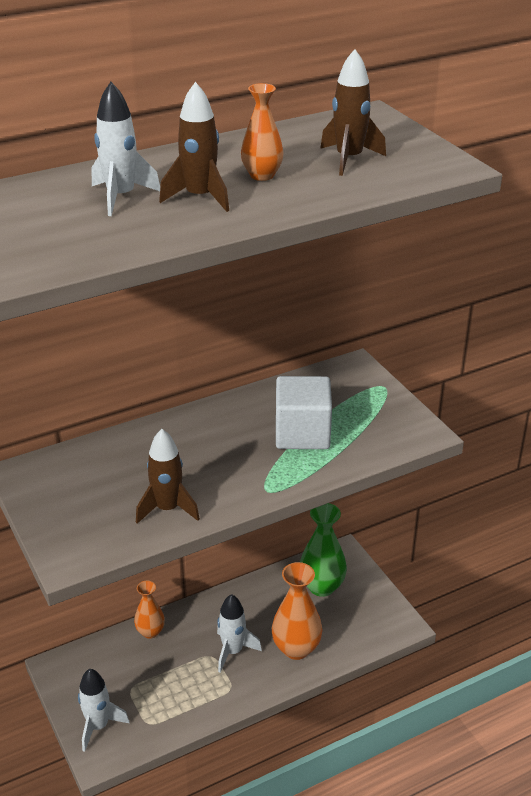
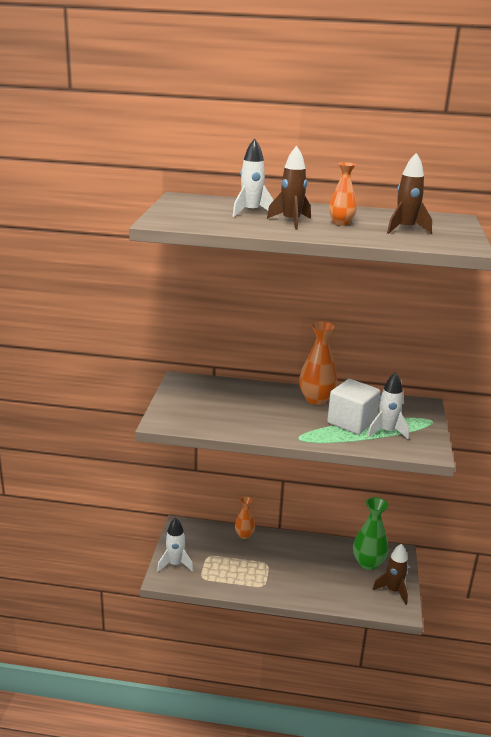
camera: 35 degrees right, 10 degrees down
brown rocket [136,429,200,524] -> brown rocket moved to [373,544,409,605]
white rocket [217,594,262,673] -> white rocket moved to [367,372,409,440]
orange vase [272,562,322,660] -> orange vase moved to [299,321,338,405]

